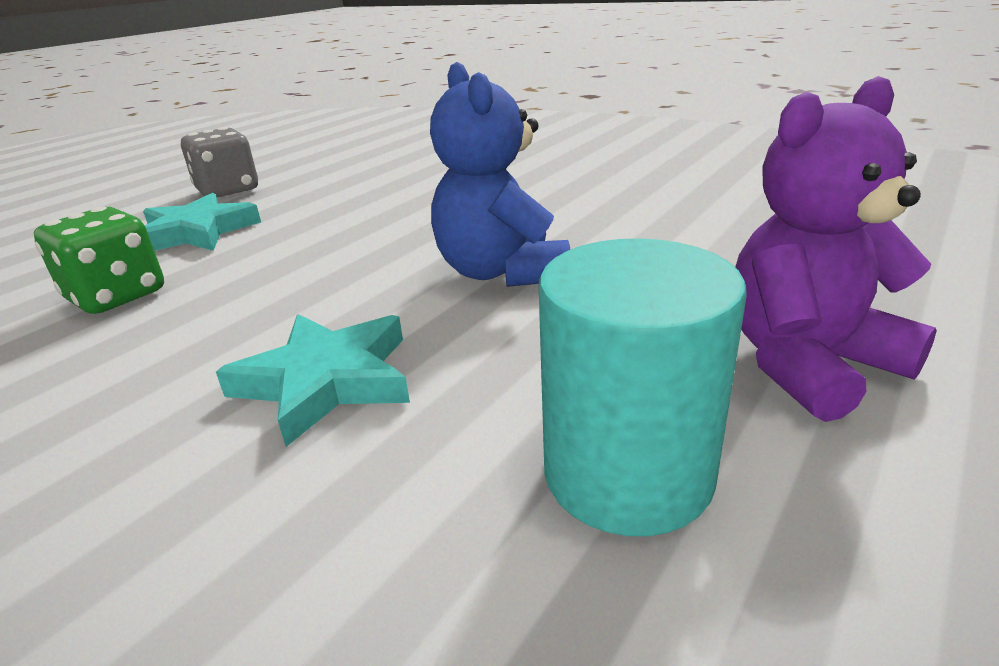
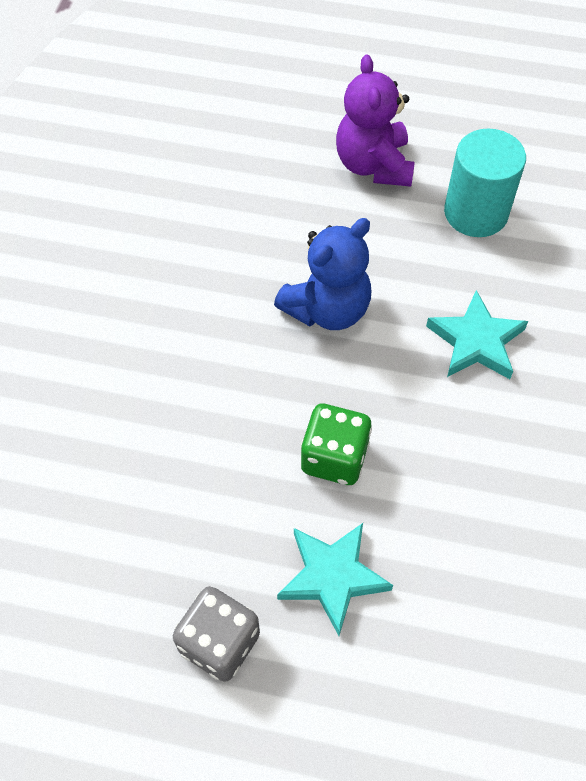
camera: 115 degrees left, 30 degrees up
green dice [34,206,164,314] -> green dice moved to [301,404,372,485]
purple teddy bear [735,76,937,422] -> purple teddy bear turned 45 degrees clockwise [336,54,415,187]

